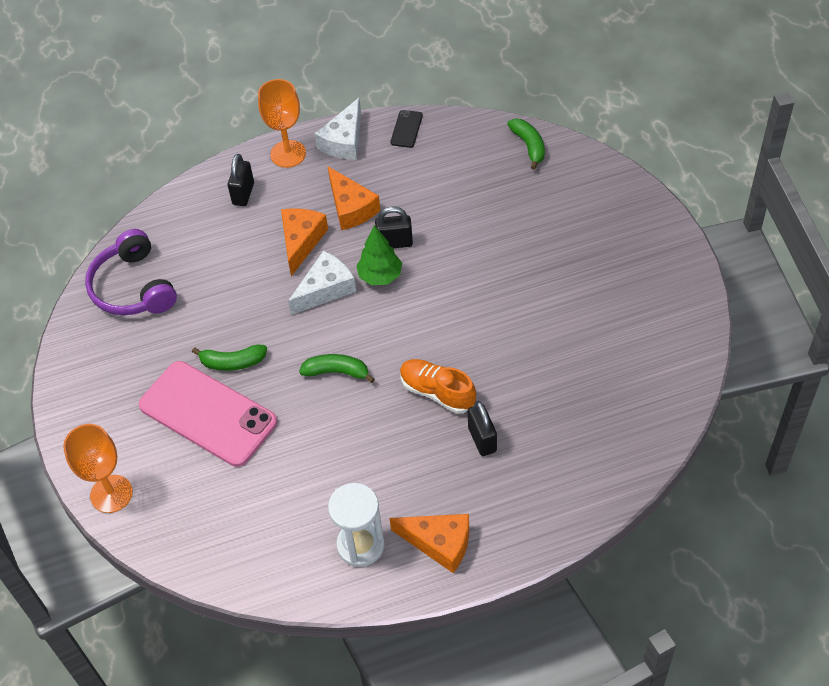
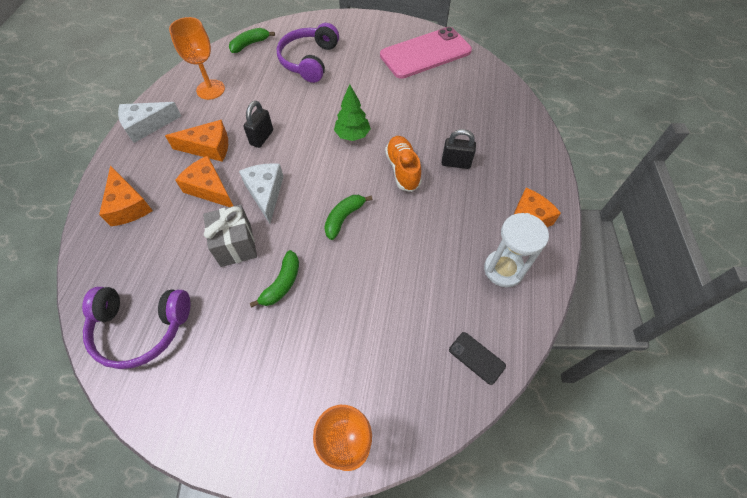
camera: 65 degrees left, 5 degrees up
pink phone [138,361,277,467] -> pink phone moved to [380,27,472,79]
black padlock [228,154,254,206] -> orange cheese [99,165,153,226]
orange goblet [258,79,306,168] -> orange goblet moved to [169,17,225,100]
white cheese [315,98,361,160] -> white cheese turned 105 degrees clockwise [118,102,181,143]
green tree [356,225,402,285] -> green tree moved to [334,84,371,141]
black phone [391,110,423,148] -> black phone moved to [449,332,506,385]
orange shoe [400,359,476,414] -> orange shoe turned 105 degrees clockwise [385,136,422,192]
green banana [507,119,545,170] -> green banana turned 45 degrees counterclockwise [229,28,275,53]
none -> grey gift [203,204,257,267]
none -> purple headphones [277,23,339,83]

